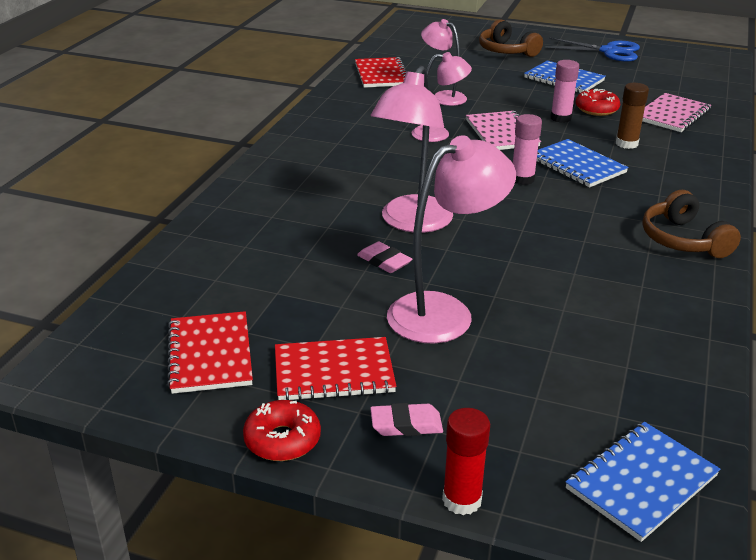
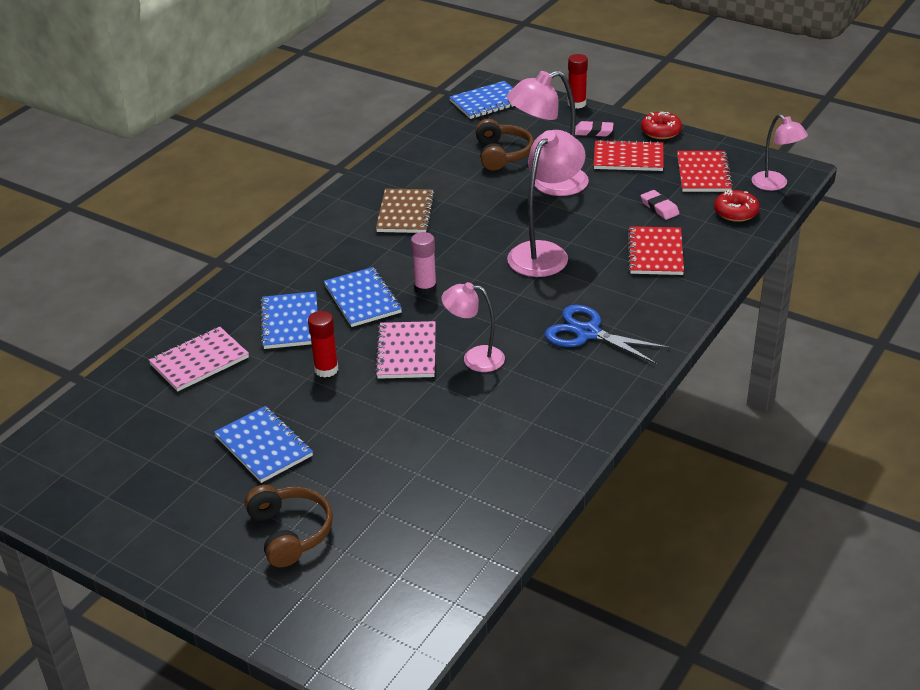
camera: 165 degrees left, 5 degrees up
red notebook [355,57,407,88] -> red notebook moved to [627,226,684,275]
pink eraser [357,241,412,273] -> pink eraser moved to [641,190,680,220]
pink lamp [421,19,467,106] -> pink lamp moved to [752,114,808,191]
blue scissors [545,38,640,62] -> blue scissors moved to [545,305,670,365]
pink glue stick [550,60,579,123] -> red glue stick [308,311,339,378]
red donut [576,89,620,116] -> red donut moved to [714,190,759,222]
brown glue stick [616,83,649,149] -> blue notebook [260,291,317,349]
brown headphones [642,190,741,258] -> brown headphones moved to [475,119,534,171]
none -> brown notebook [376,189,435,233]

